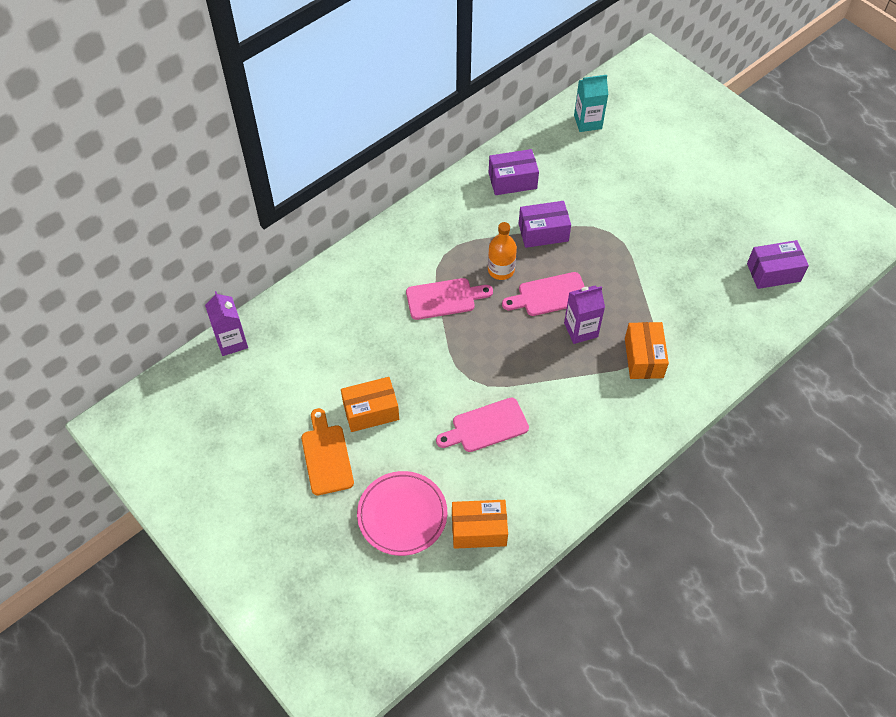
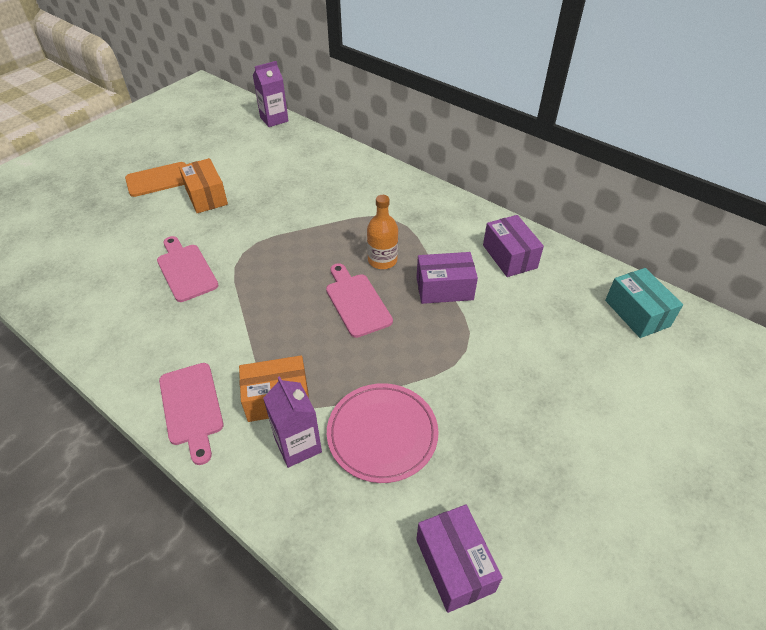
camera: 80 degrees right, 10 degrees down
pink plate [357,471,447,556] -> pink plate moved to [327,383,439,483]
pink cutting board [406,278,493,320] -> pink cutting board moved to [159,363,223,465]
orange box [452,500,508,549] -> none
purple box [519,201,571,248] -> purple box turned 75 degrees counterclockwise [417,252,478,304]
purple carton [564,286,605,344] -> purple carton moved to [263,376,322,468]
turquoise carton [574,75,608,132] -> turquoise box [605,268,683,338]

